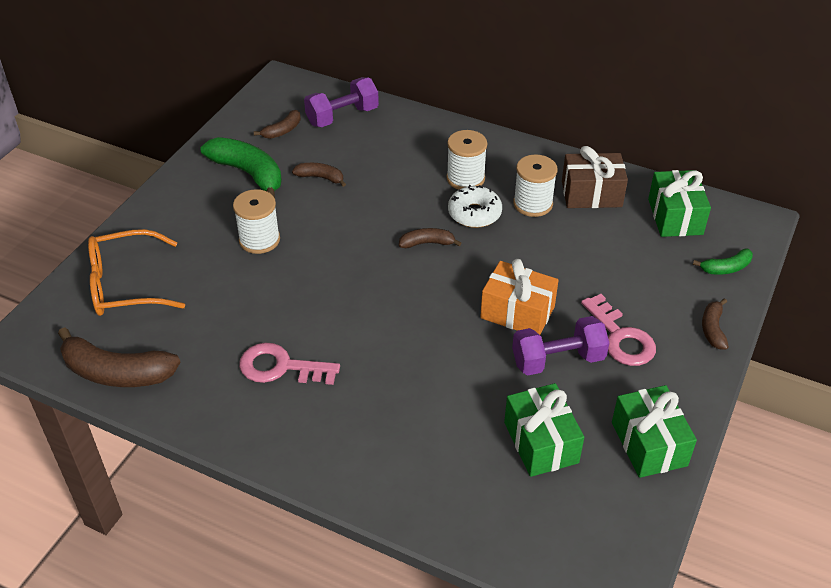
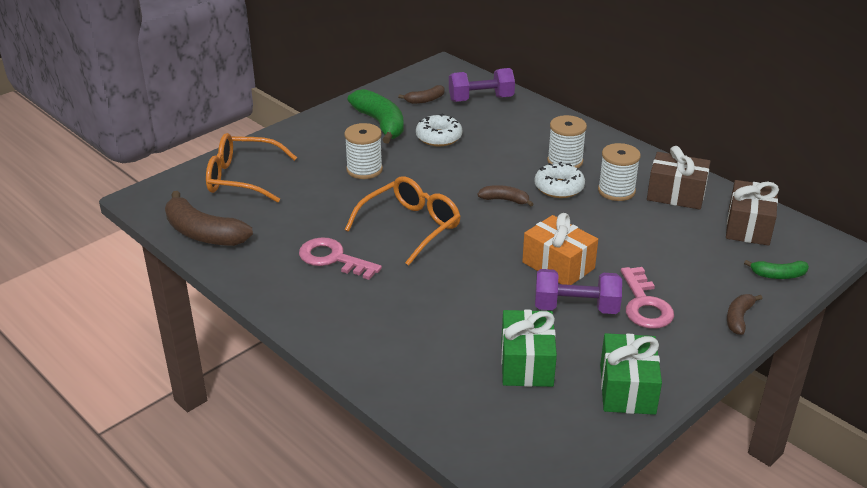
camera: 20 degrees right, 10 degrees down
brown banana [292,163,346,187] -> white donut [416,113,462,146]
green gift [648,170,711,237] -> brown gift [726,180,779,246]
none -> orange glasses [345,176,461,266]

